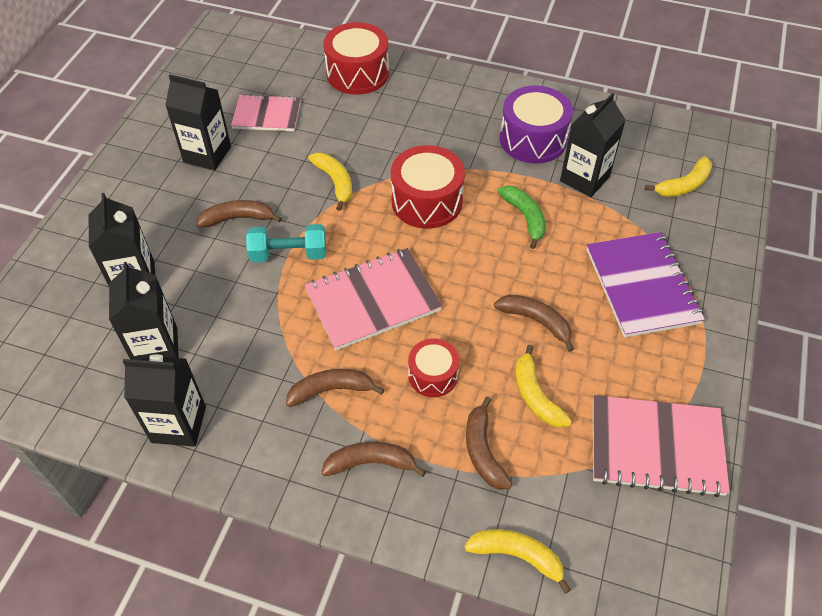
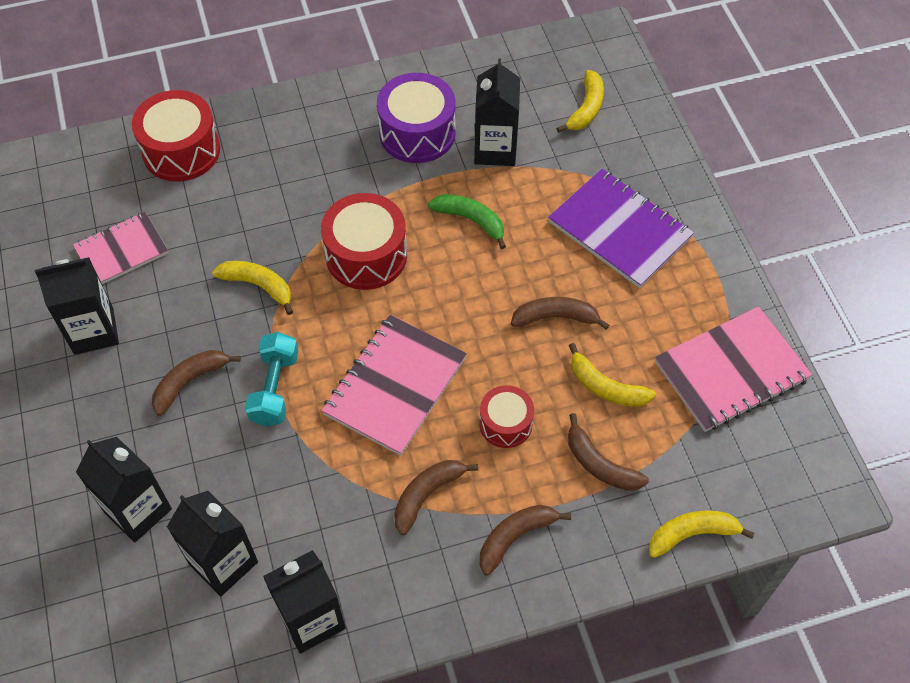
camera: 35 degrees left, 5 degrees up
turquoise dumbbell [246,224,326,262] -> turquoise dumbbell turned 45 degrees counterclockwise [245,332,298,426]

